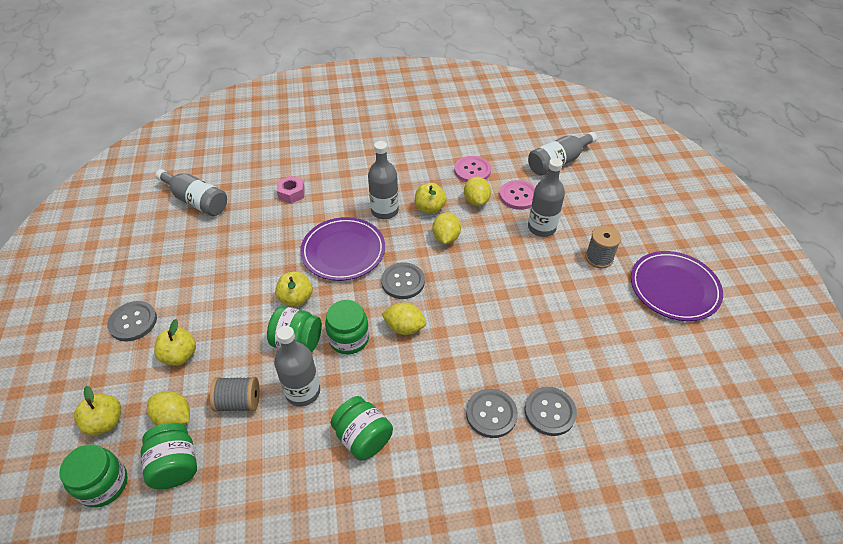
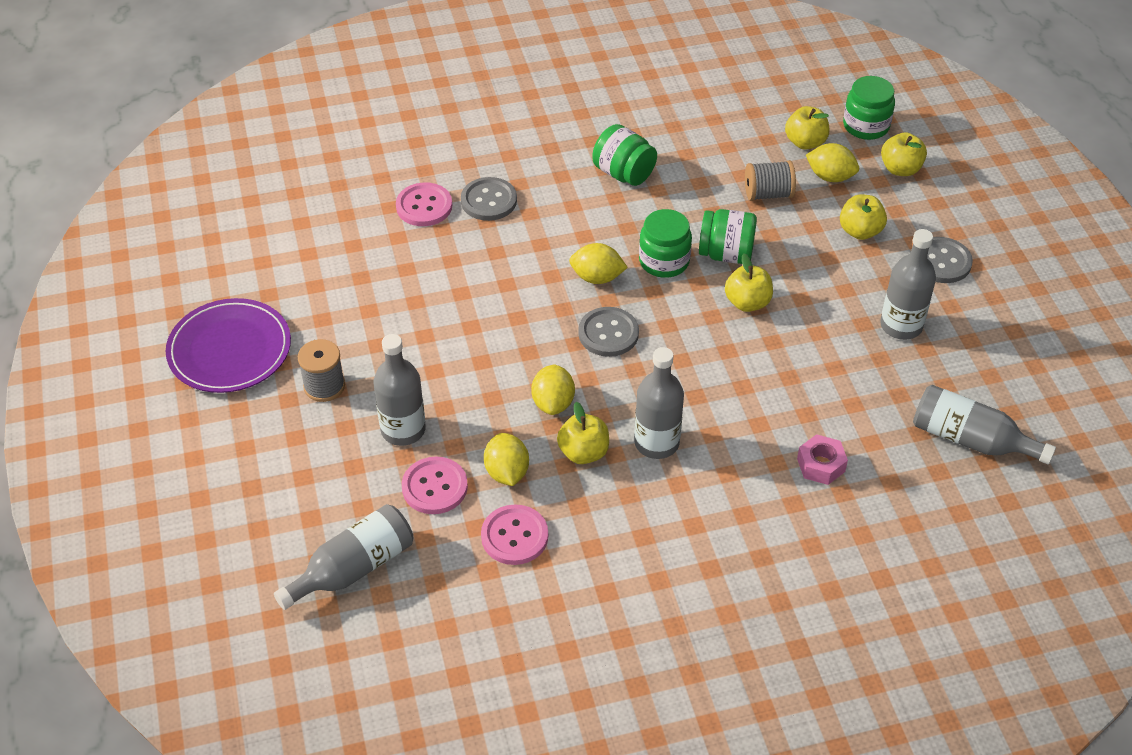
camera: 175 degrees right, 0 degrees up
green jar [140,423,197,489] -> yellow apple [785,106,829,150]
grey bottle [274,326,320,407] -> grey bottle moved to [880,229,936,340]
purple plate [300,217,385,281] -> none
grey button [525,387,577,436] -> pink button [396,183,452,226]

